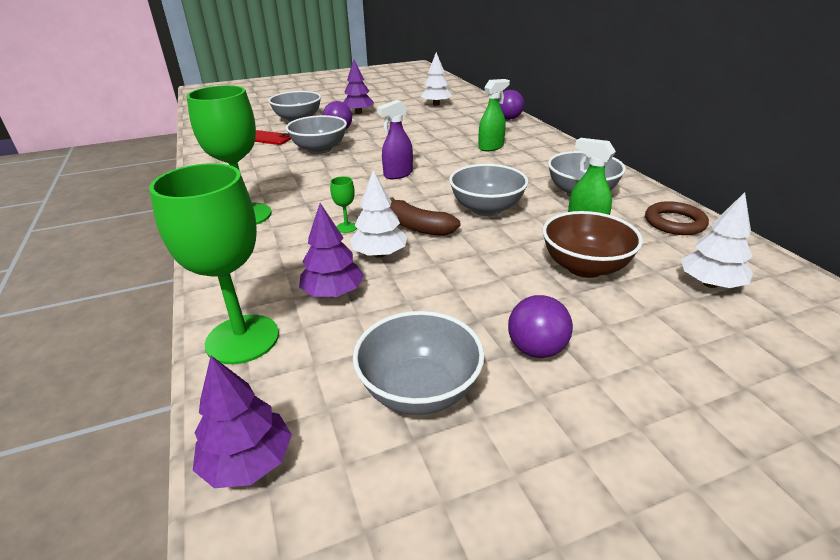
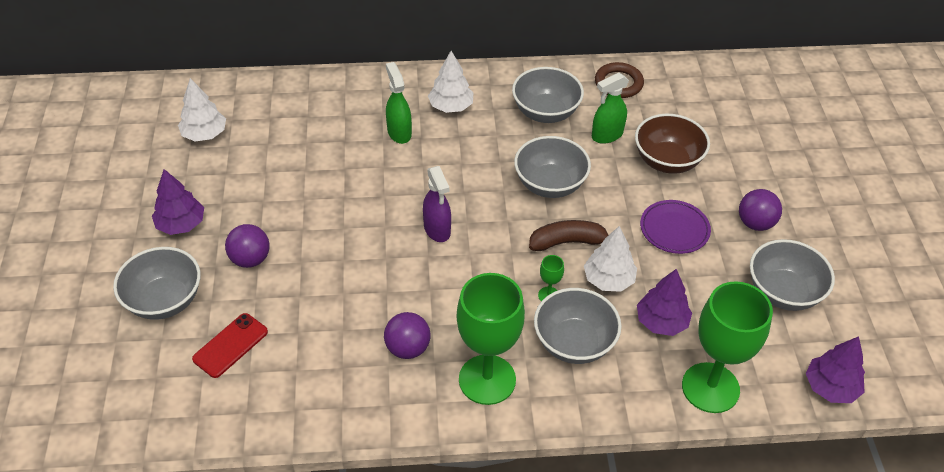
camera: 75 degrees left, 15 degrees up
grey bowl [286,115,347,154] -> grey bowl moved to [534,288,622,364]
brown banana [390,197,460,236] -> brown banana turned 150 degrees counterclockwise [529,220,608,251]
purple ball [499,90,524,120] -> purple ball moved to [384,312,431,359]
white tree [681,192,753,288] -> white tree moved to [428,51,474,113]
none -> purple plate [640,200,711,254]

